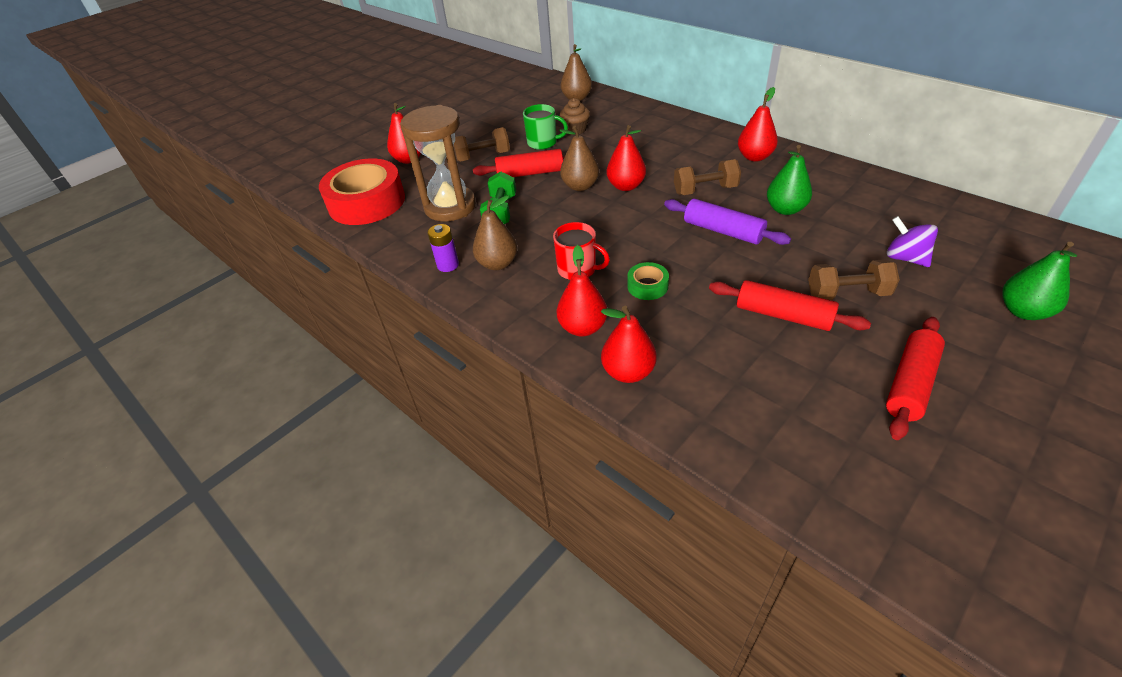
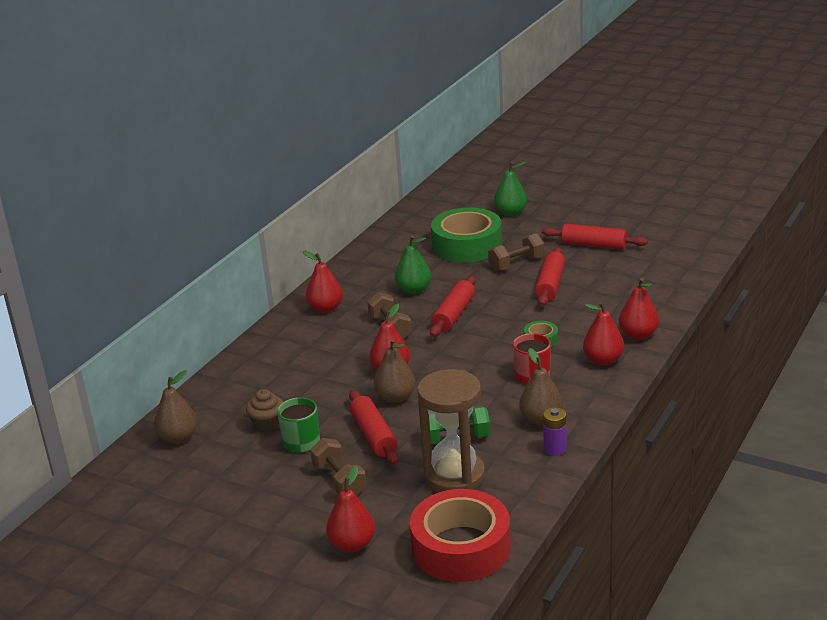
camera: 105 degrees left, 15 degrees down
purple rolling pin [664,199,791,245] -> red rolling pin [430,276,476,337]
brown dumbbell [808,259,900,300] -> brown dumbbell turned 75 degrees clockwise [488,233,544,271]
purple spinning top [887,216,938,267] -> green tape [431,207,502,263]

